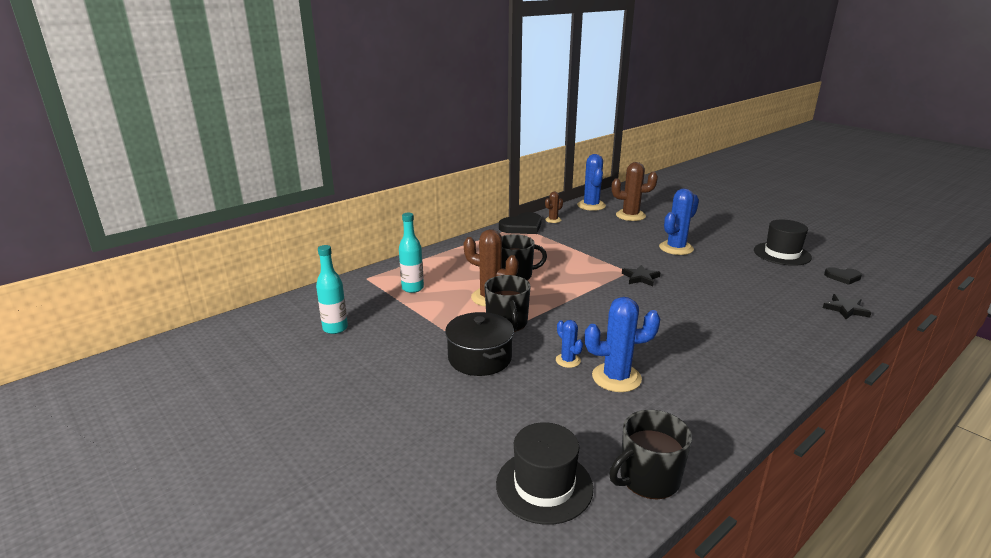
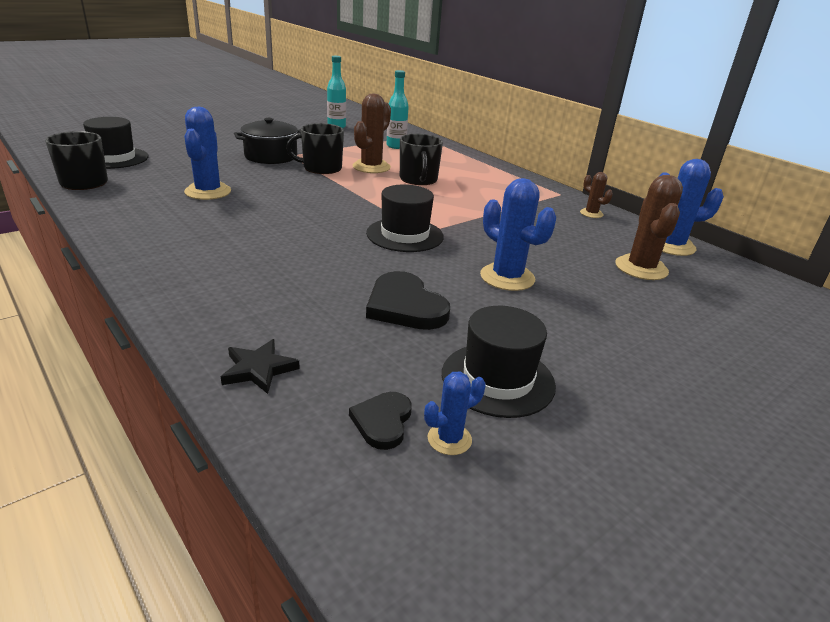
camera: 90 degrees right, 5 degrees up
black heart [499,212,542,234] -> black heart moved to [366,271,450,330]
blue cactus [556,320,583,368] -> blue cactus moved to [424,372,486,455]
black star [622,265,661,286] -> black hat [366,184,444,252]

